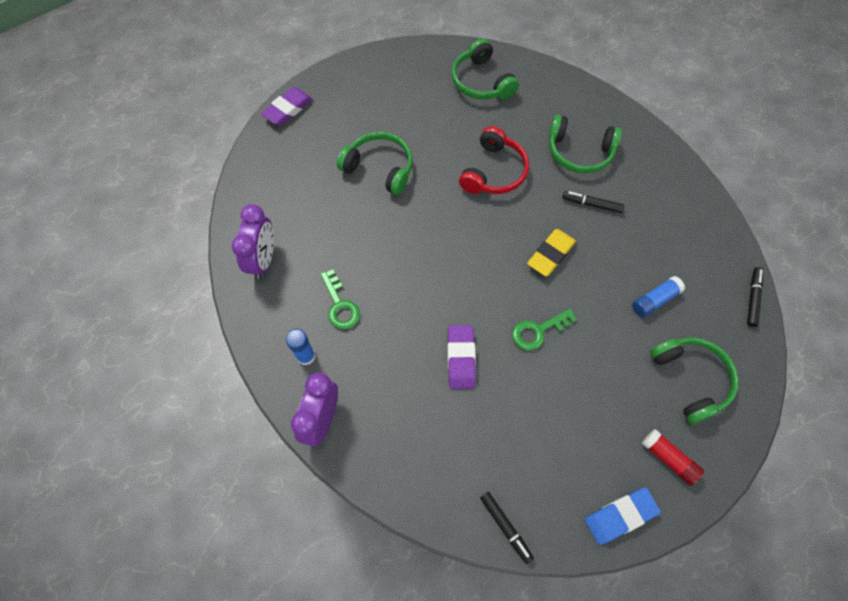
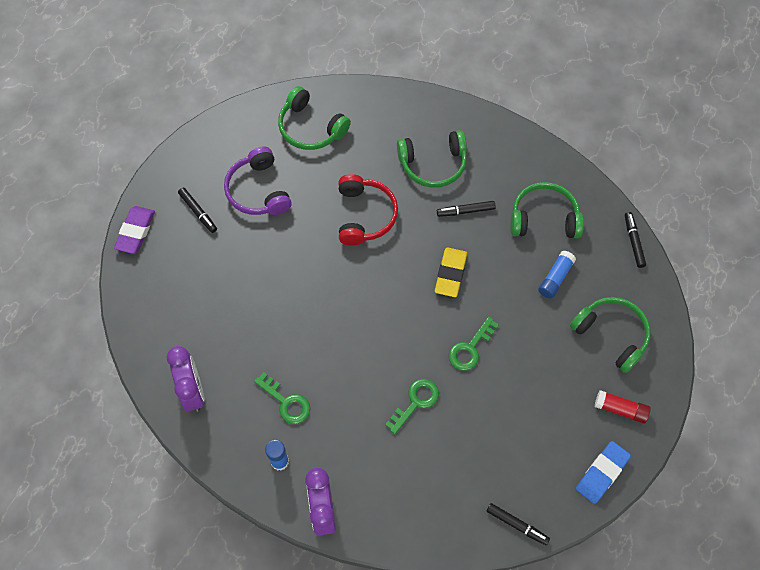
camera: 25 degrees left, 0 degrees up
green headphones [337,132,413,195] -> green headphones moved to [511,182,584,238]
purple eraser [447,325,476,389] -> green key [385,379,439,434]
none -> black marker [178,188,217,233]
none -> purple headphones [224,147,292,215]

